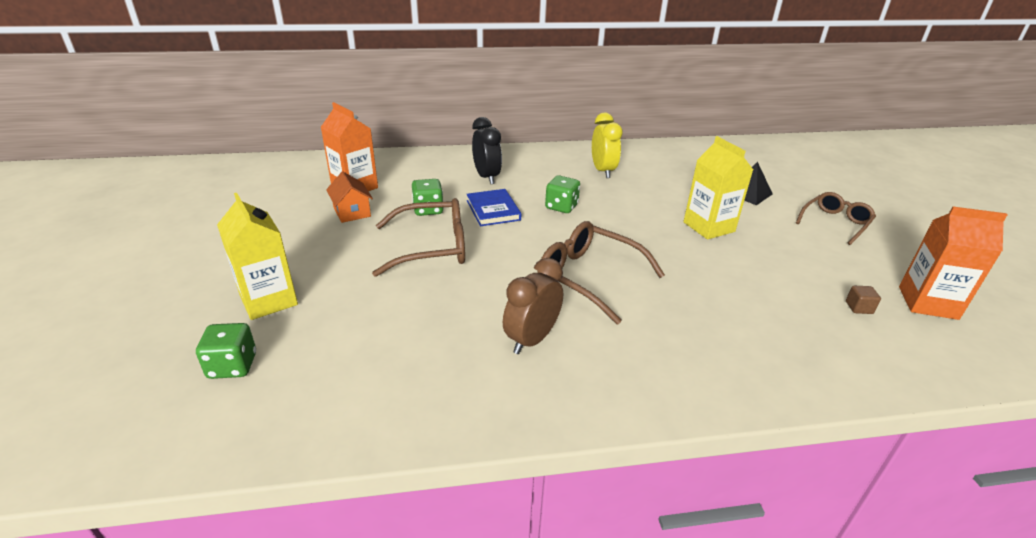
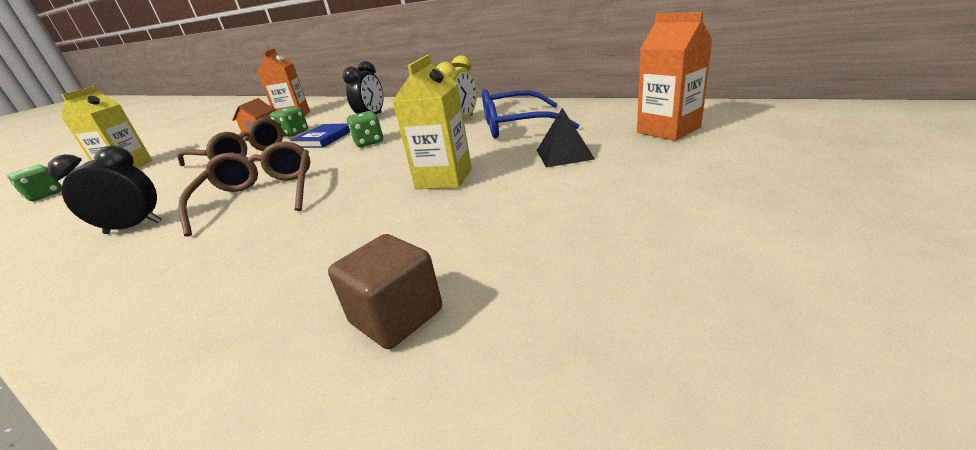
camera: 45 degrees right, 5 degrees down
brown clock [503,258,563,354] -> black clock [47,145,162,234]
brown glasses [796,192,876,245] -> none
brown cube [846,286,881,314] -> brown cube [328,234,442,349], size x1.97
orange carton [899,206,1008,320] -> orange carton moved to [637,12,712,141]
none -> blue glasses [482,89,579,138]

